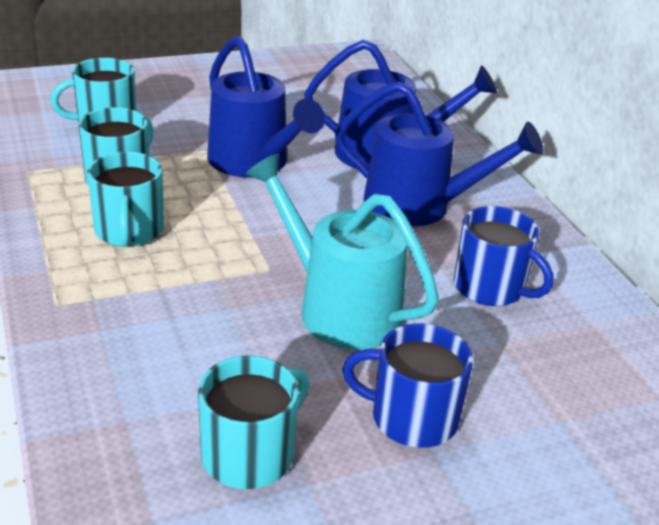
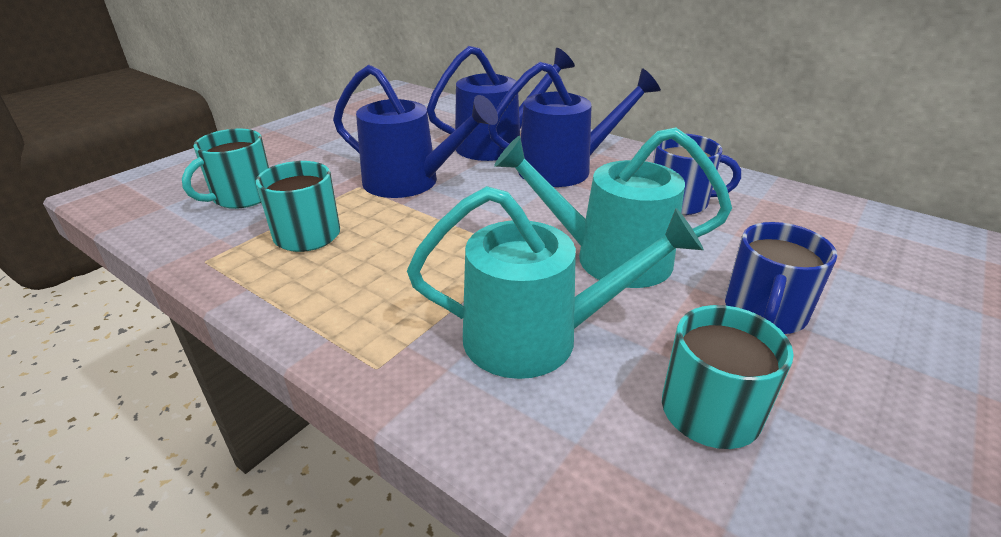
camera: 30 degrees left, 0 degrees up
turquoise mug [87,152,164,247] -> none
blue mug [342,324,473,448] -> blue mug turned 45 degrees counterclockwise [725,222,837,334]
none -> turquoise watering can [407,186,704,379]

